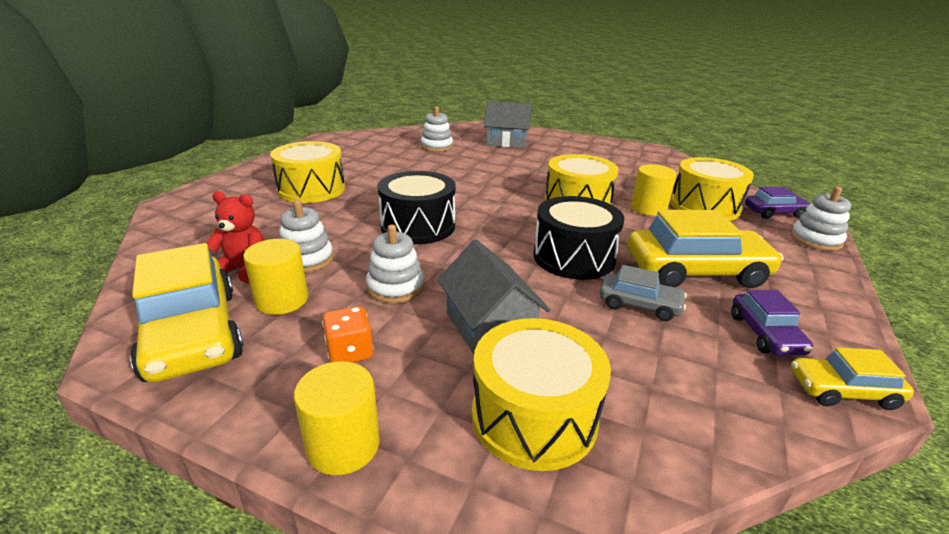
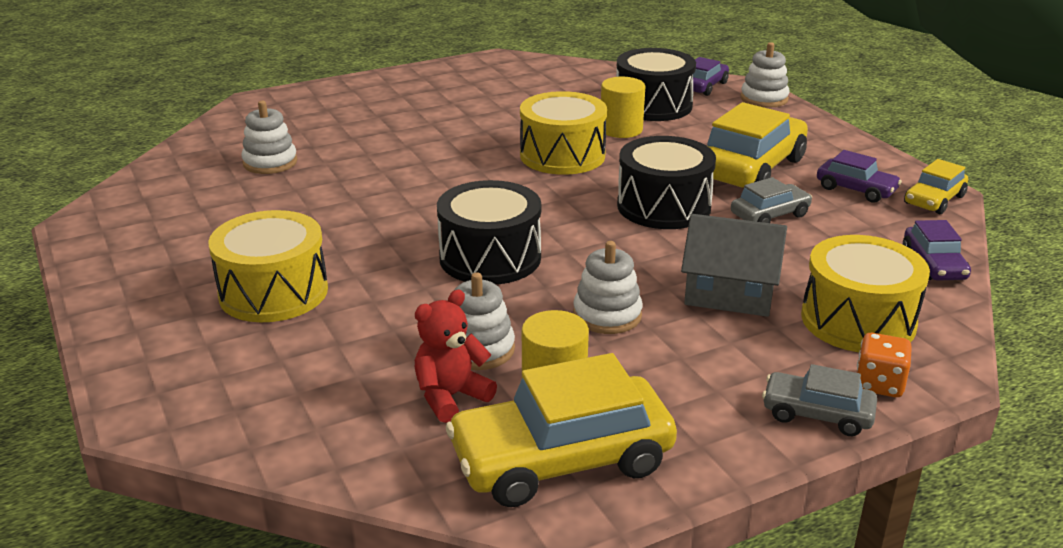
camera: 50 degrees left, 0 degrees up
yellow car [130,243,243,382] -> yellow car turned 150 degrees clockwise [446,353,677,507]
yellow cylinder [294,361,380,475] -> grey car [762,364,877,436]
orange dice [322,306,374,363] -> orange dice moved to [857,333,912,397]
grey house [484,101,532,148] -> none
yellow drum [671,157,754,221] -> black drum [616,48,696,121]
none -> purple car [902,220,971,281]

